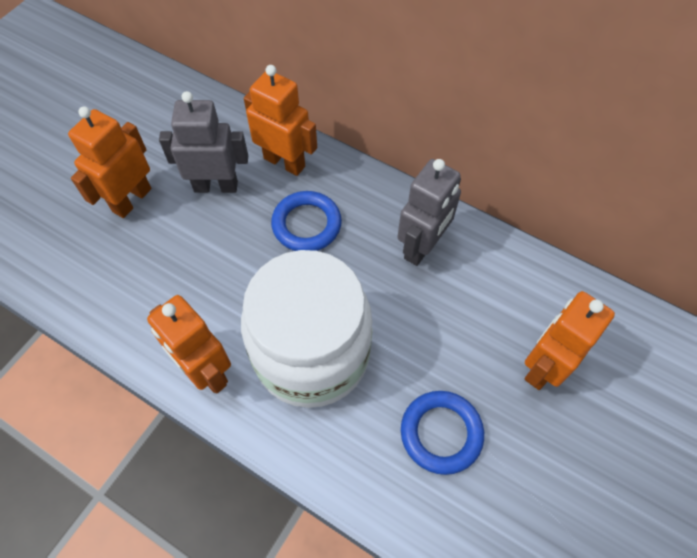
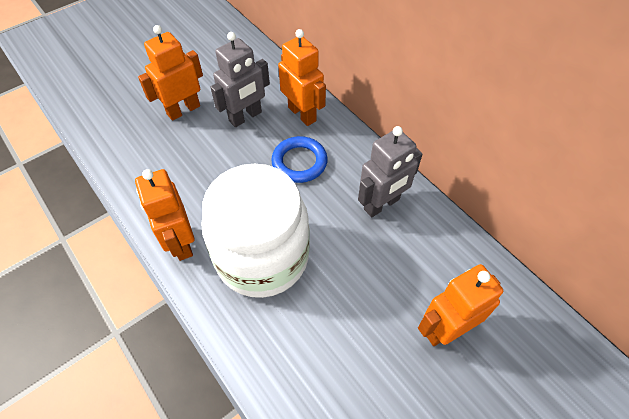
camera: 20 degrees right, 5 degrees down
grey robot [159,91,248,193] -> grey robot turned 120 degrees clockwise [210,32,270,127]
blue ring [401,391,484,475] -> none

